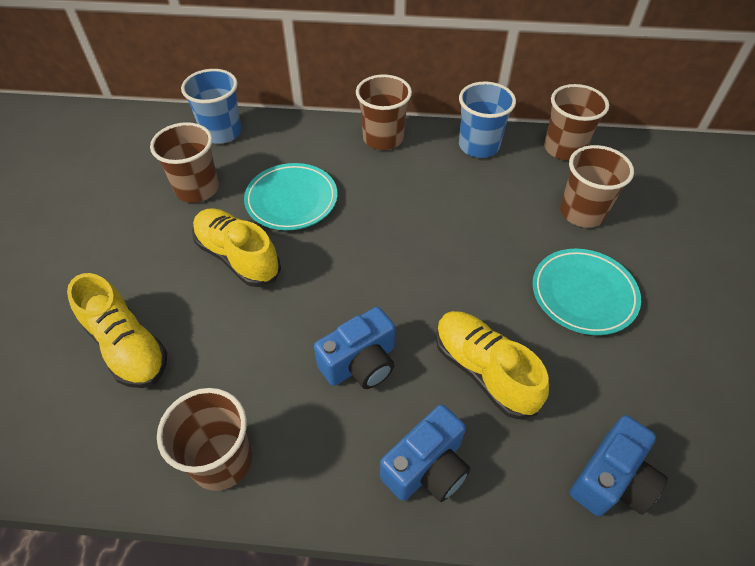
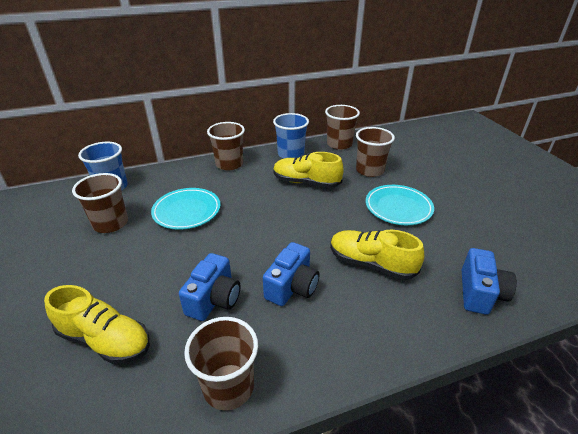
camera: 25 degrees left, 15 degrees down
yellow shoe [192,208,281,287] -> yellow shoe moved to [273,152,344,188]
blue camera [380,404,470,502] -> blue camera moved to [179,253,240,321]

